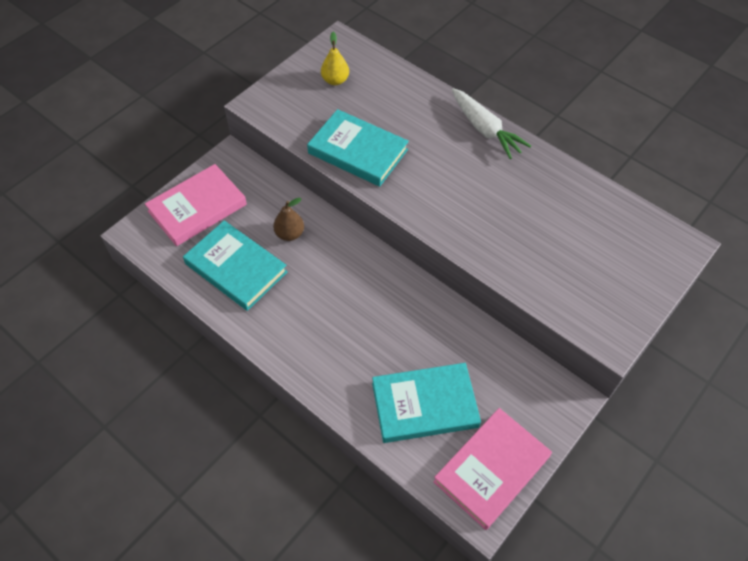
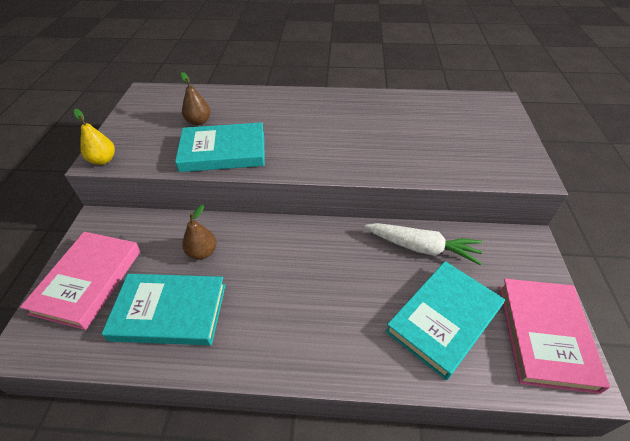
camera: 35 degrees left, 10 degrees down
yellow pear [321,32,349,85] -> yellow pear moved to [73,109,115,165]
white carrot [452,88,531,159] -> white carrot moved to [365,223,483,266]
none -> brown pear [181,72,210,125]

